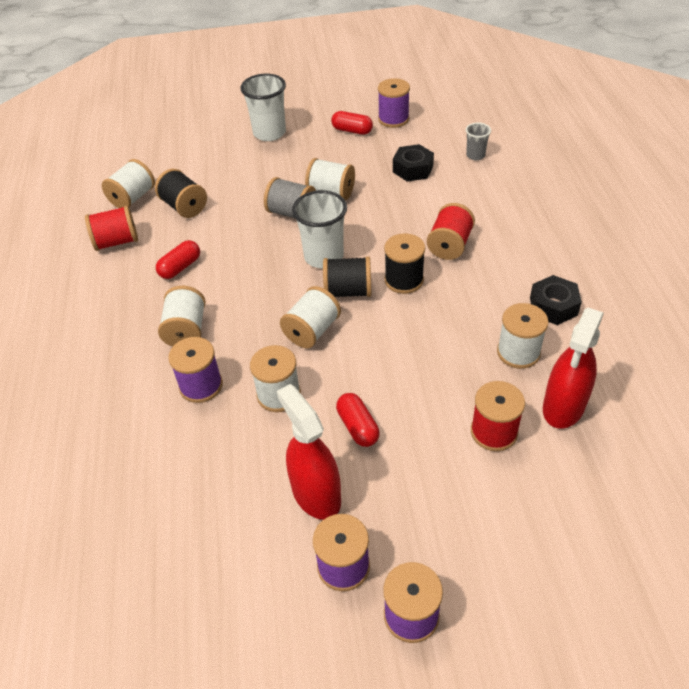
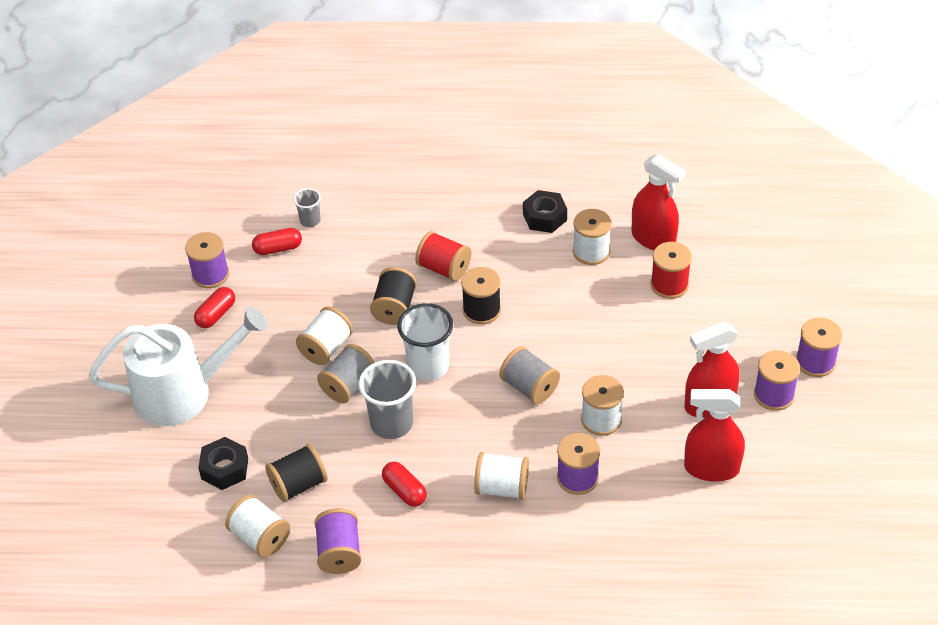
camera: 80 degrees left, 0 degrees up
red spool [85,205,138,251] -> purple spool [314,508,361,574]
white cup [240,74,286,141] -> white watering can [89,306,268,426]
white spool [280,286,341,348] -> grey spool [499,346,560,404]
black spool [323,256,371,297] -> black spool moved to [370,267,417,325]
red capsule [336,393,380,447] -> red capsule moved to [252,228,302,255]
black nut [393,144,434,182] -> black nut moved to [198,437,248,490]
none -> grey cup [358,360,416,439]
none -> red spray bottle [684,389,745,482]

